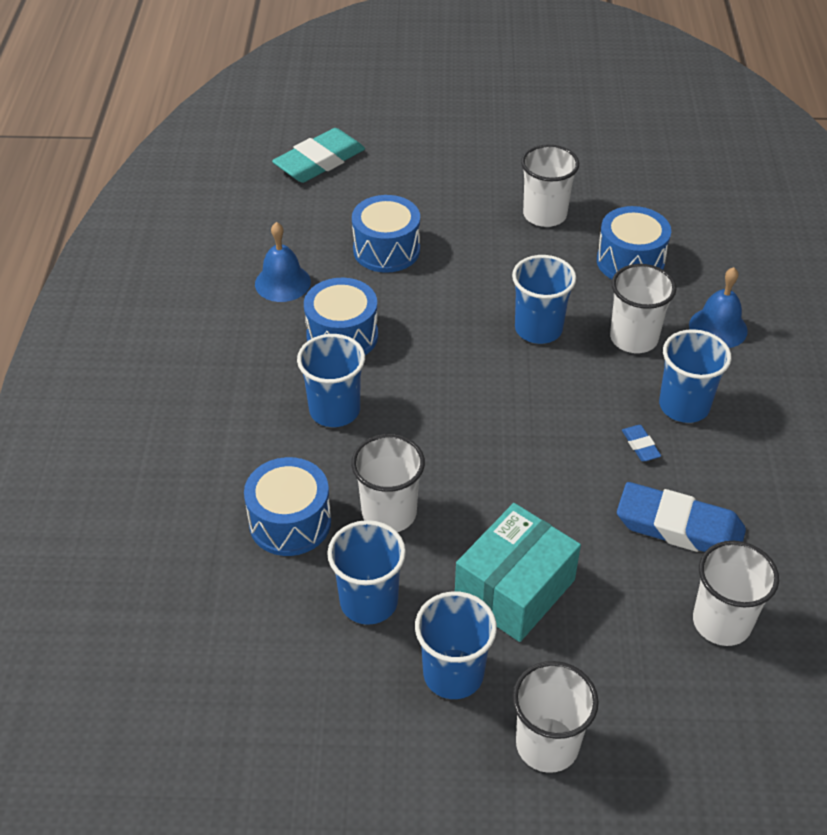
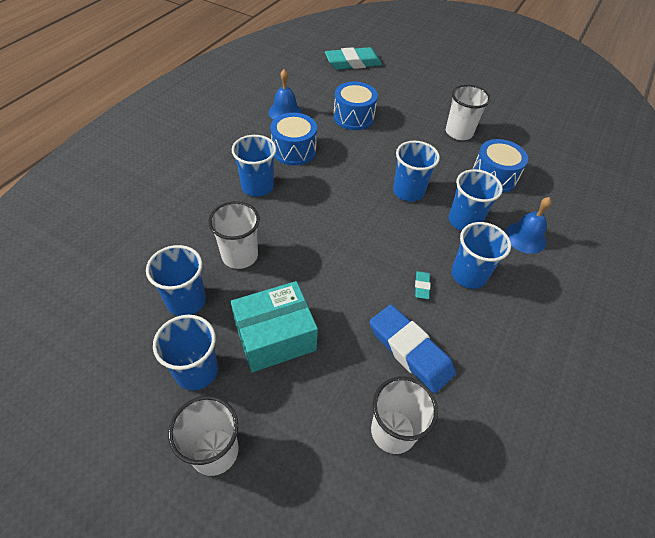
camera: 25 degrees right, 5 degrees up
blue drum [244,457,331,556] -> none
white cup [610,264,676,353] -> blue cup [449,169,503,231]
blue eraser [622,425,661,461] -> turquoise eraser [415,271,430,299]

